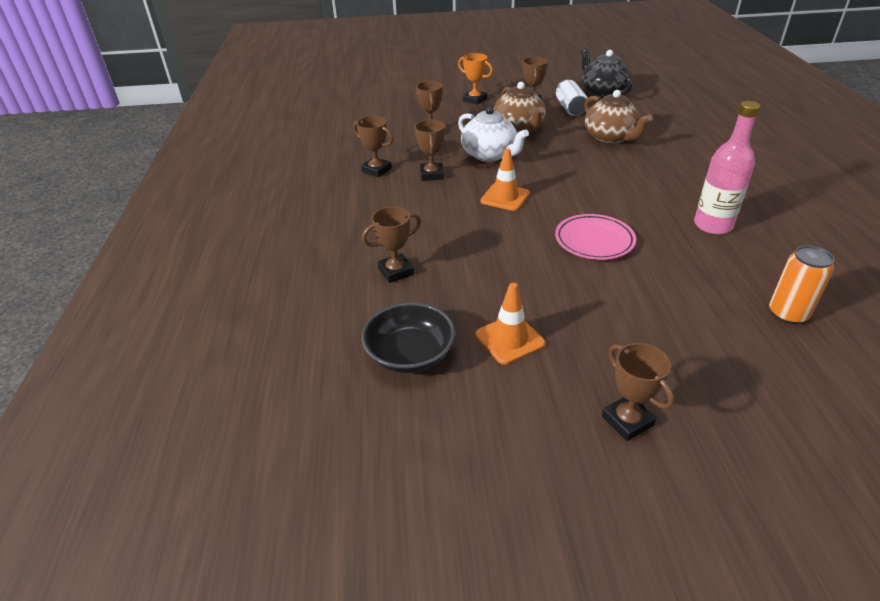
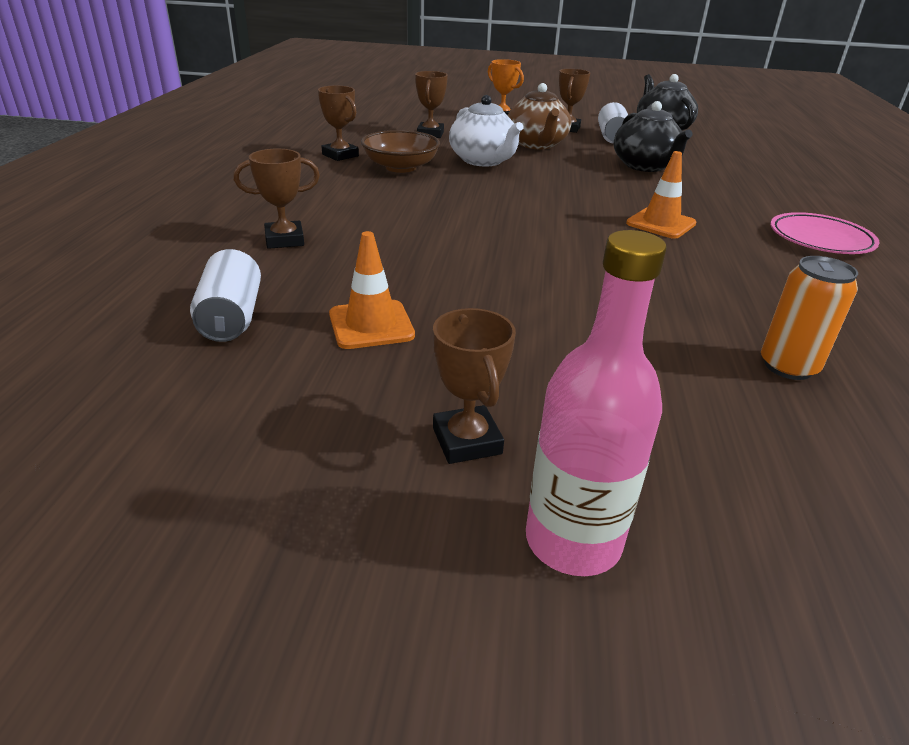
camera: 10 degrees right, 5 degrees down
black bowl [361,302,455,373] -> white can [190,249,261,342]
brown trophy [415,120,445,181] -> brown bowl [361,130,440,173]
orange traffic cone [480,148,530,211] -> orange traffic cone moved to [626,151,696,239]
pink plate [555,214,636,260] -> pink plate moved to [770,212,880,254]
brown teapot [584,90,653,144] -> black teapot [614,101,693,172]
pink bottle [694,101,761,234] -> pink bottle moved to [526,230,667,576]

